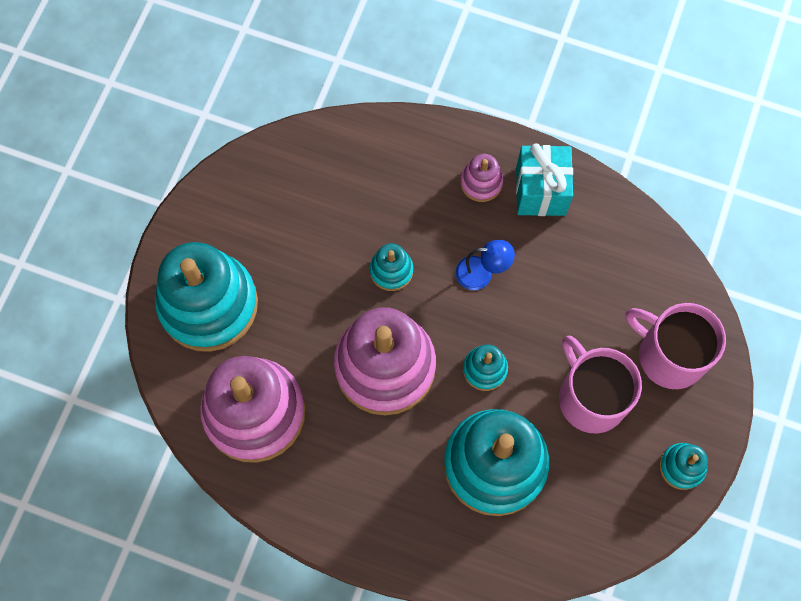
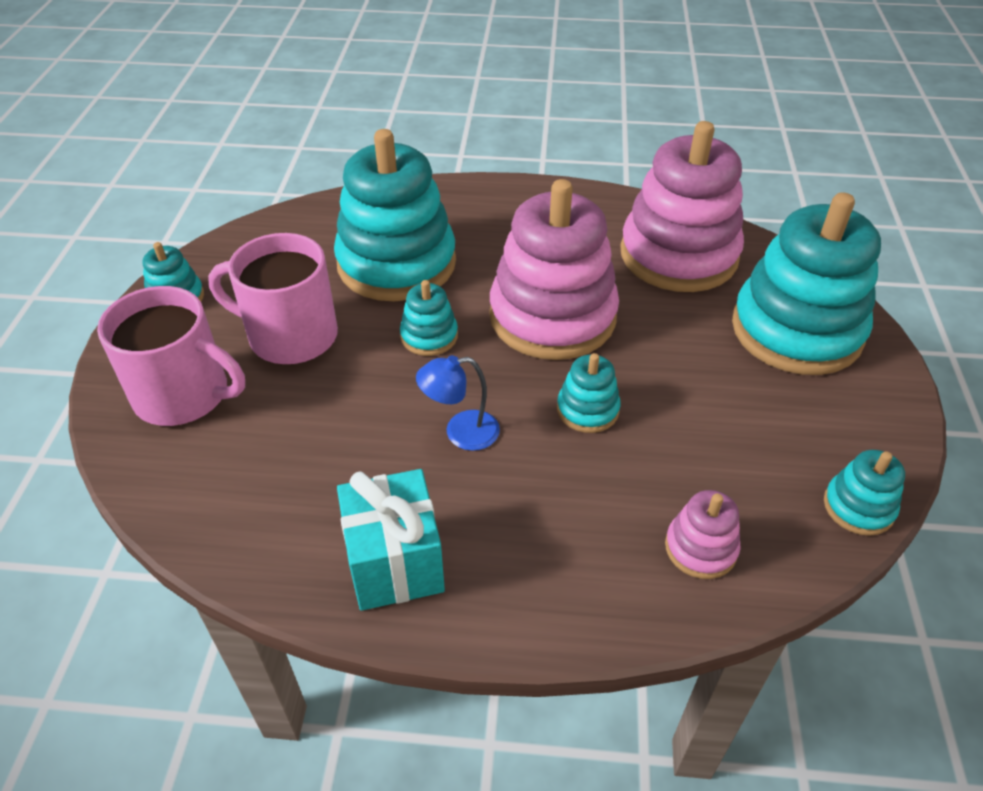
camera: 165 degrees right, 25 degrees down
pink stacking toy [460,154,503,202] -> pink stacking toy moved to [665,490,741,579]
pink mug [559,336,642,434] -> pink mug turned 150 degrees clockwise [208,233,338,364]
none -> turquoise stacking toy [824,450,905,536]

